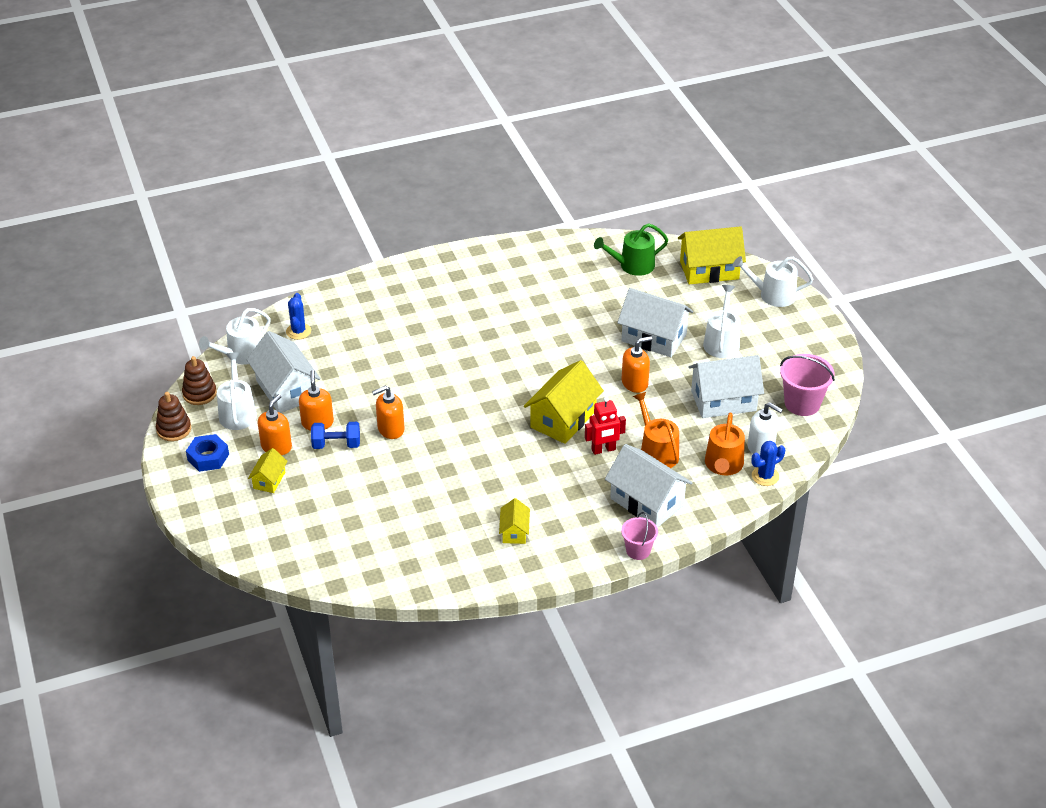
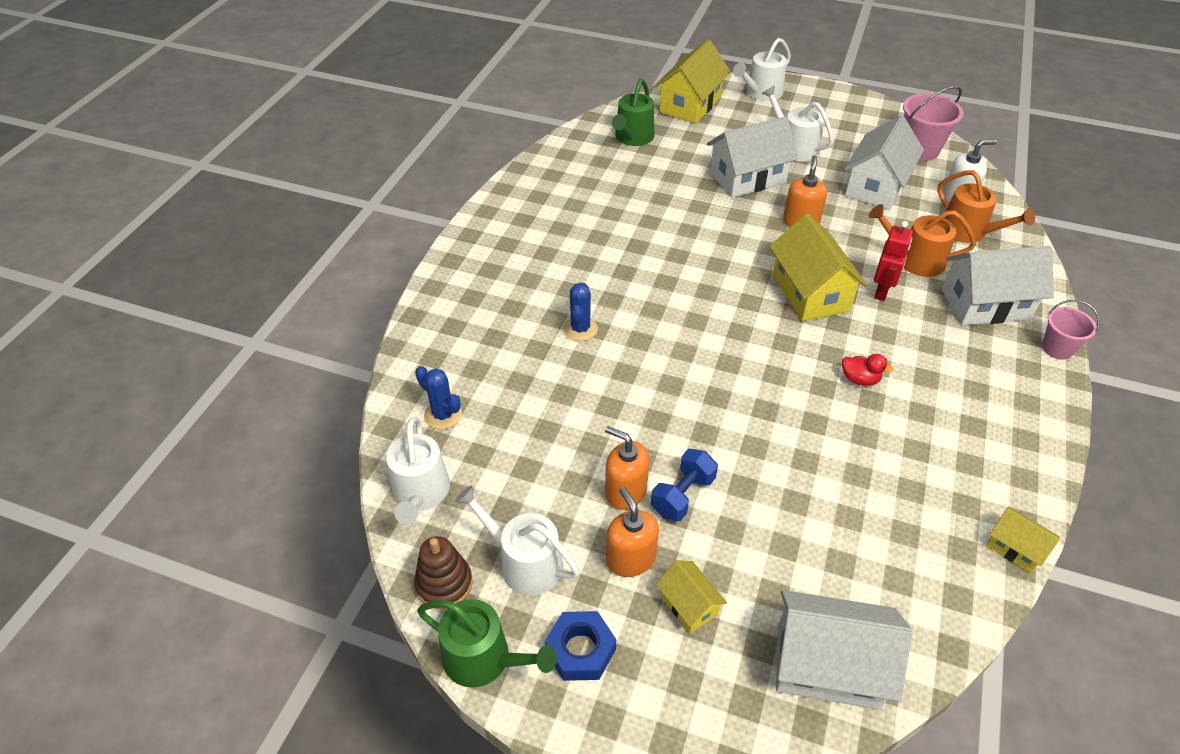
camera: 50 degrees left, 5 degrees up
brown stacking toy [156,392,191,441] -> green watering can [417,599,557,688]
white house [247,331,321,413] -> white house moved to [776,590,912,710]
orange soap dispenser [372,386,404,439] -> none
yellow house [499,498,530,544] -> yellow house moved to [986,507,1060,573]
blue cactus [752,441,785,486] -> blue cactus moved to [563,283,598,341]
none -> red duck [842,354,894,386]

